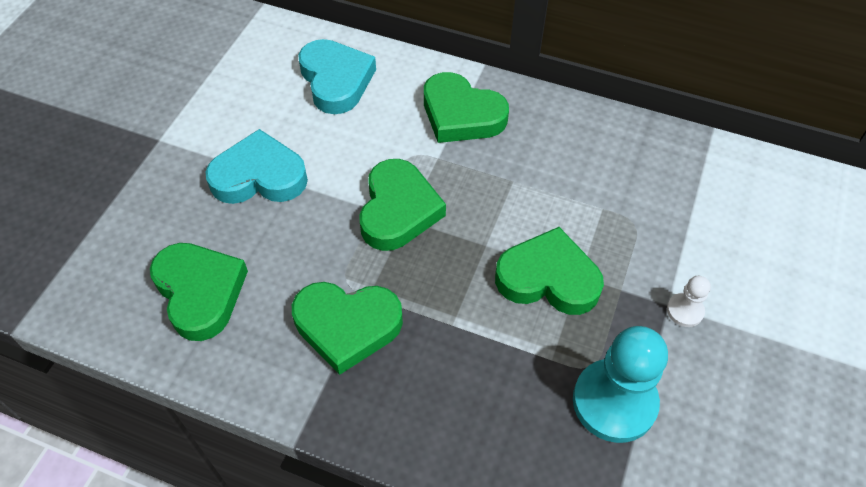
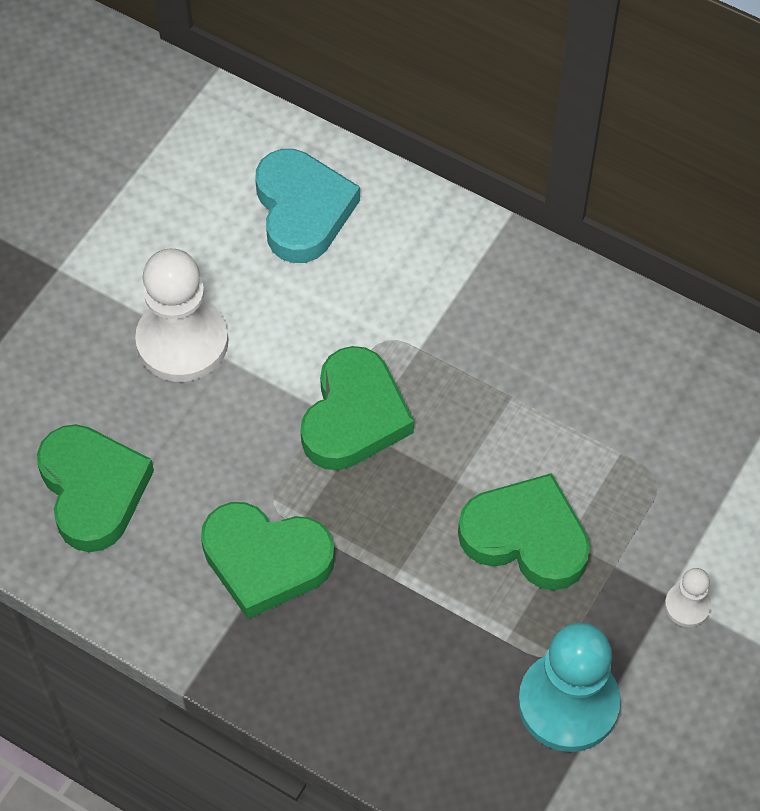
camera: 10 degrees right, 5 degrees up
turquoise heart [206,129,308,204] -> white pawn [135,249,228,382]
green heart [424,72,509,143] -> none

